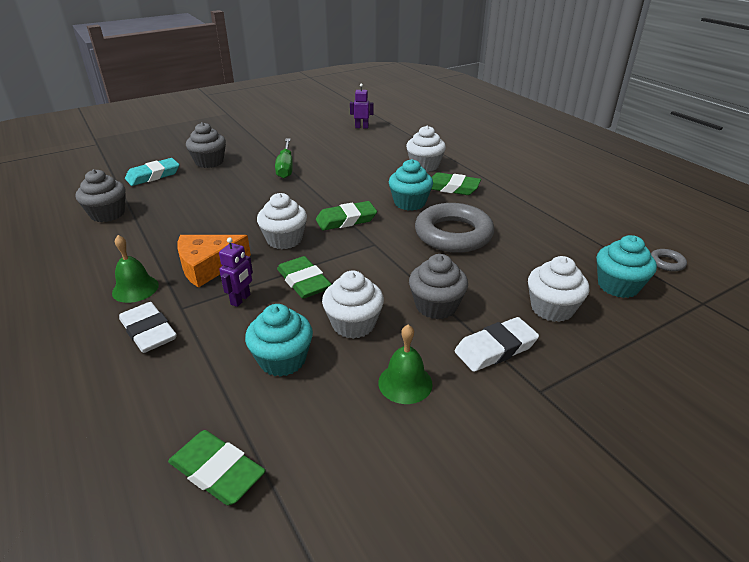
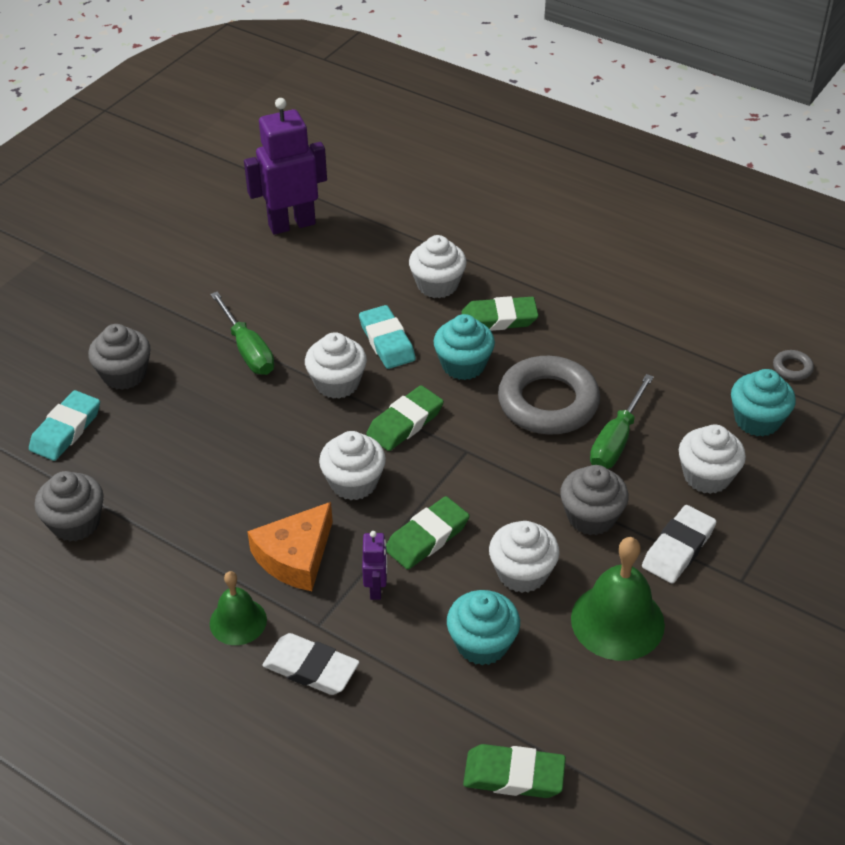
camera: 25 degrees left, 10 degrees up
green eraser [277,256,332,299] -> green eraser turned 75 degrees counterclockwise [386,496,469,570]
purple robot [350,83,374,129] -> purple robot [244,98,327,235], size x2.11
green bell [378,325,433,404] -> green bell [571,537,665,661], size x1.63
none -> white cupcake [305,332,367,399]
none -> turquoise eraser [359,305,416,369]
none -> green screwdriver [590,374,654,469]

